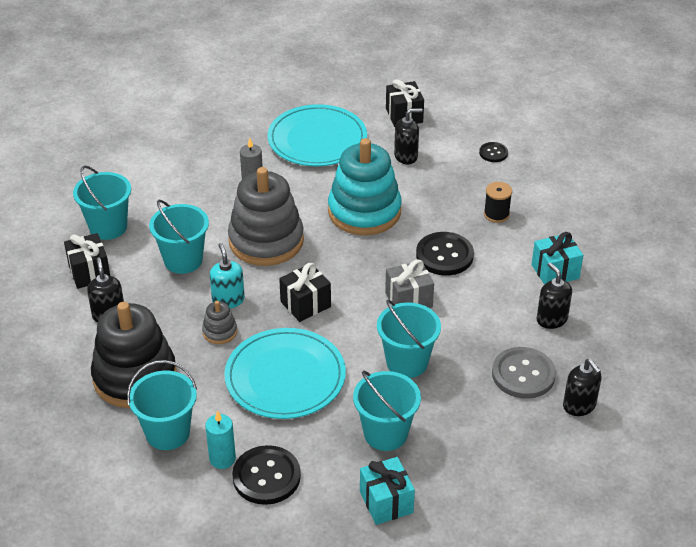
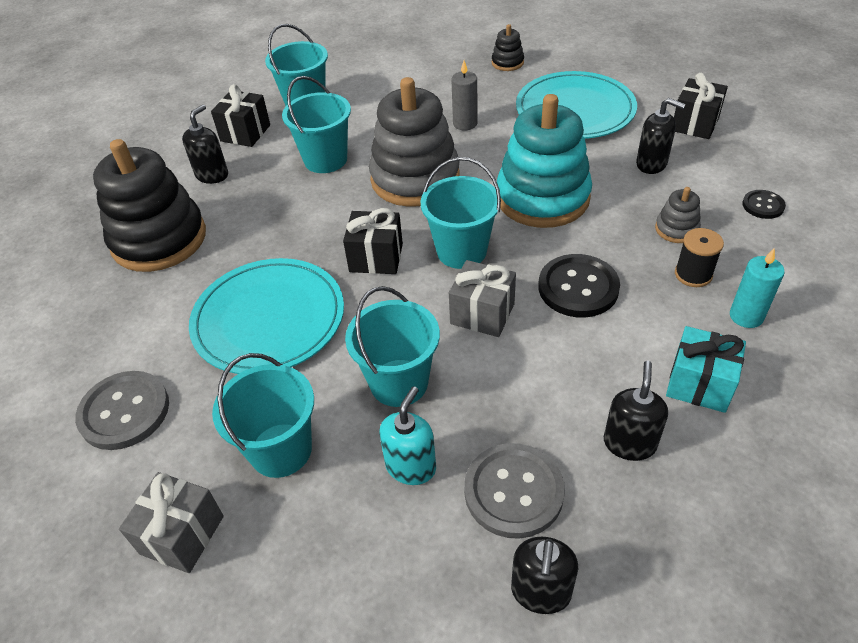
camera: 45 degrees right, 5 degrees up
turquoise bucket [127,360,197,450] -> turquoise bucket moved to [420,157,501,269]
grey stacking toy [202,301,237,344] -> grey stacking toy moved to [655,187,701,243]
turquoise candle [205,410,236,469] -> turquoise candle moved to [730,249,785,328]
turquoise soap dispenser [210,243,245,309] -> turquoise soap dispenser moved to [379,386,436,485]
black button [232,445,301,505] -> grey button [75,371,169,450]
turquoise gift [360,457,415,525] -> grey gift [119,472,224,573]
none -> black stacking toy [492,24,524,71]

